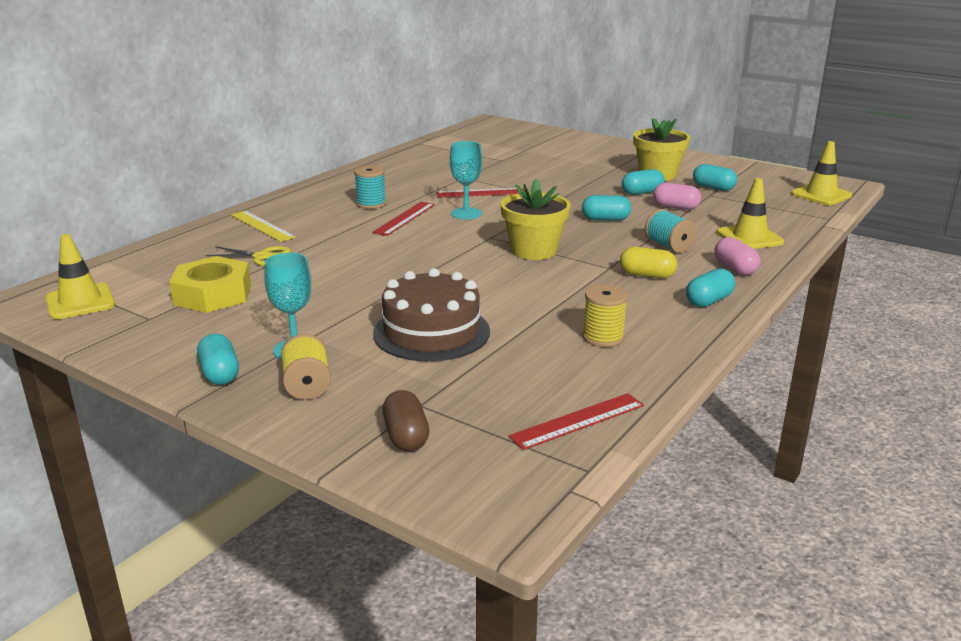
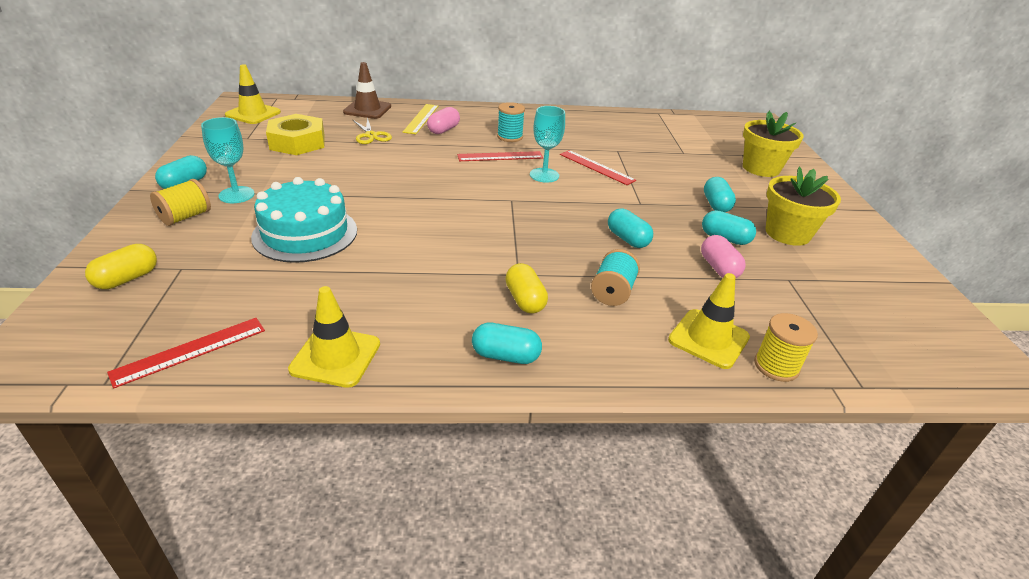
camera: 50 degrees right, 10 degrees up
brown cake [373,268,490,362] -> turquoise cake [251,177,357,263]
brown capsule [382,390,429,451] -> yellow capsule [85,244,157,289]
yellow flower pot [500,178,570,260] -> yellow flower pot moved to [743,111,804,177]
red ruler [508,393,644,450] -> red ruler turned 60 degrees counterclockwise [107,318,265,389]
yellow spool [583,285,628,347] -> yellow spool moved to [754,313,818,382]
turquoise capsule [693,164,737,191] -> turquoise capsule moved to [704,177,736,212]
pink capsule [714,237,761,275] -> pink capsule moved to [427,107,460,134]
yellow traffic cone [791,141,852,205] -> yellow traffic cone moved to [288,286,380,388]
none -> brown traffic cone [343,62,391,119]

